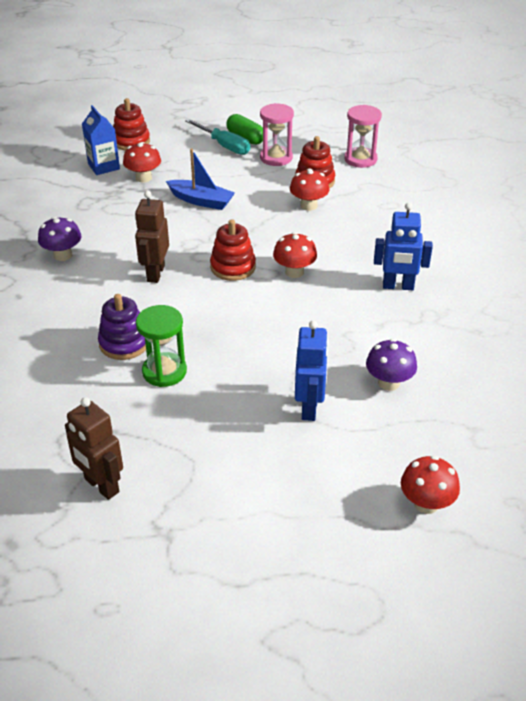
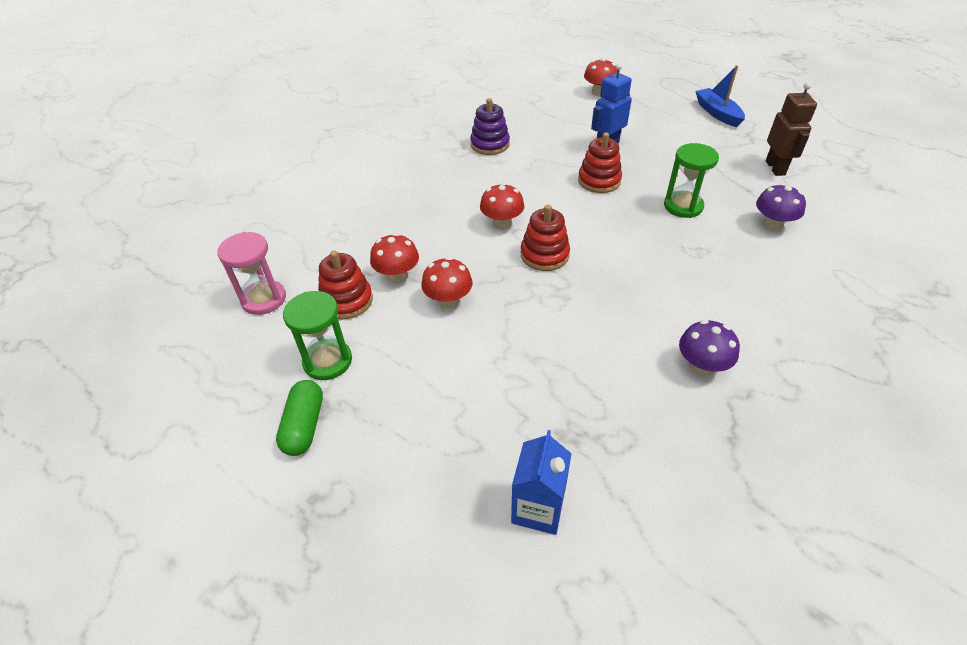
camera: 135 degrees left, 5 degrees up
purple stacking toy [98,294,146,360] -> purple stacking toy moved to [470,98,510,155]
red stacking toy [113,98,150,151] -> red stacking toy moved to [578,132,622,193]
red mushroom [123,142,161,183] -> red mushroom moved to [421,257,472,309]
brown robot [135,191,169,283] -> none
blue boat [166,149,235,210] -> blue boat moved to [695,65,745,127]
turquoise screwdriver [186,119,250,155] -> none
pink hourglass [260,103,294,166] -> green hourglass [283,291,352,380]
purple mushroom [366,339,417,391] -> purple mushroom moved to [756,183,806,232]
blue robot [374,203,433,290] -> none

